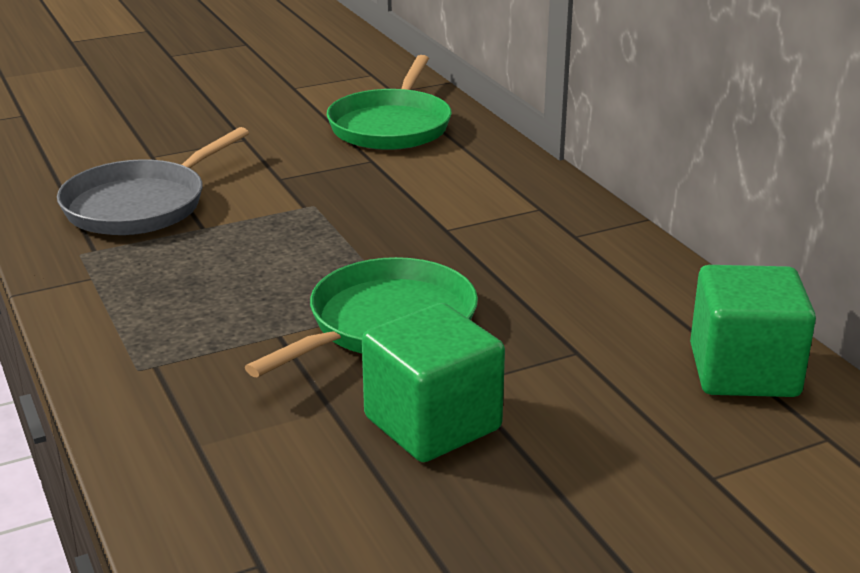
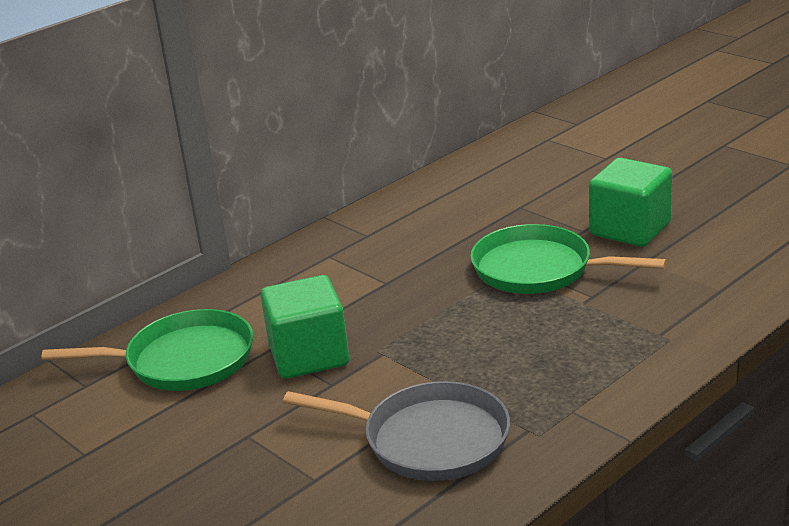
camera: 105 degrees left, 0 degrees up
green cube [690,265,816,397] -> green cube moved to [260,275,349,379]

